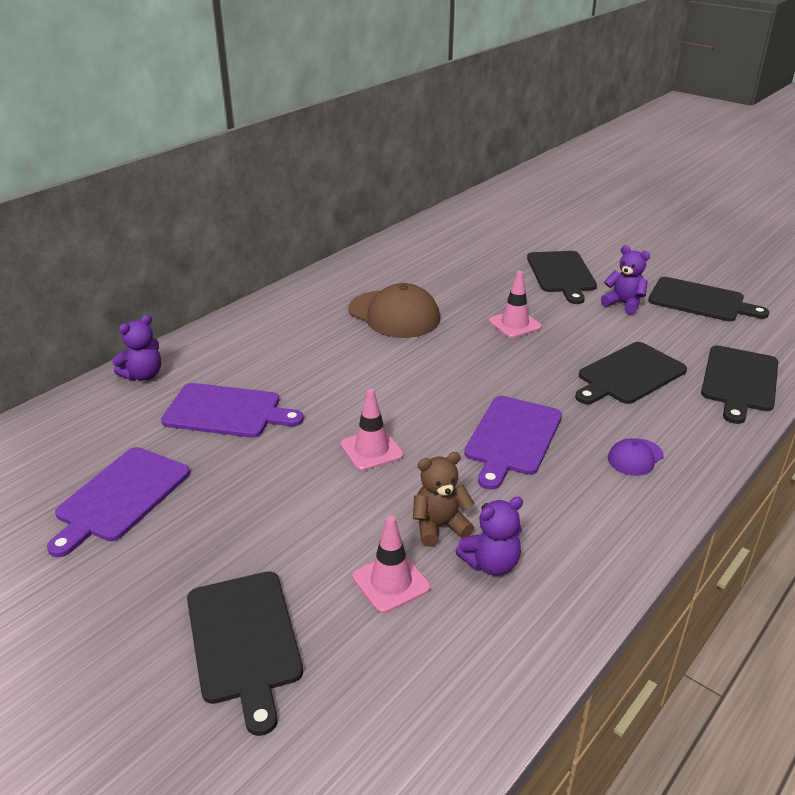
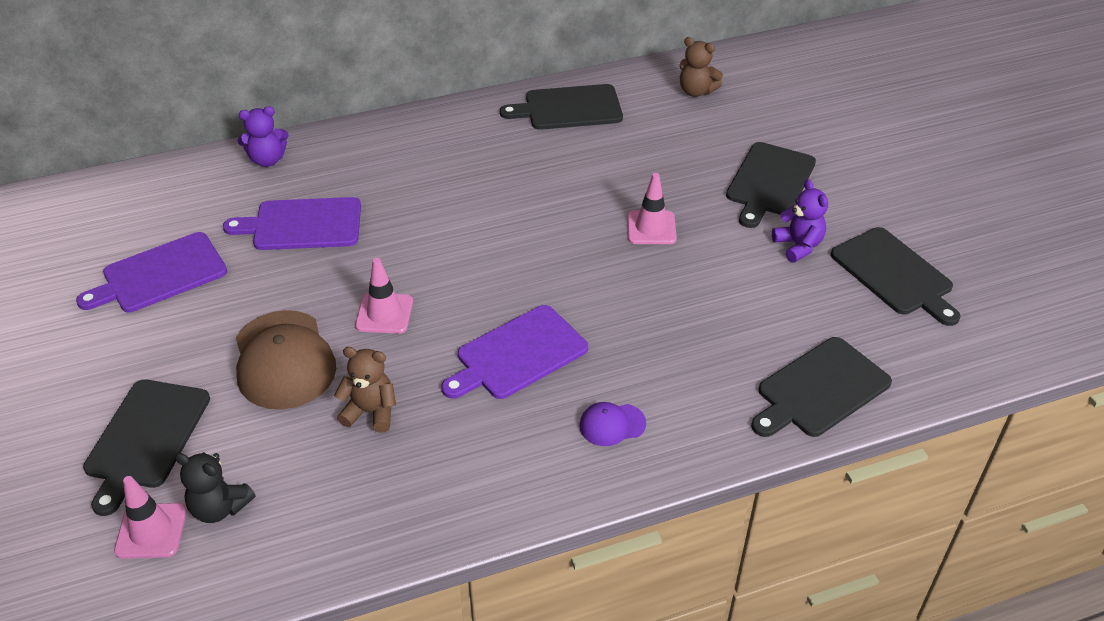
camera: 30 degrees right, 10 degrees up
purple cutting board [161,383,304,438] -> purple cutting board turned 135 degrees clockwise [223,197,361,250]
brown cap [348,283,440,338] -> brown cap moved to [236,310,336,409]
pink traffic cone [352,516,431,613] -> pink traffic cone moved to [114,476,187,559]
purple teddy bear [455,497,523,576] -> none
black cutting board [575,342,687,404] -> black cutting board moved to [500,84,623,130]
none -> black teddy bear [175,452,255,523]
none -> brown teddy bear [680,37,723,97]

